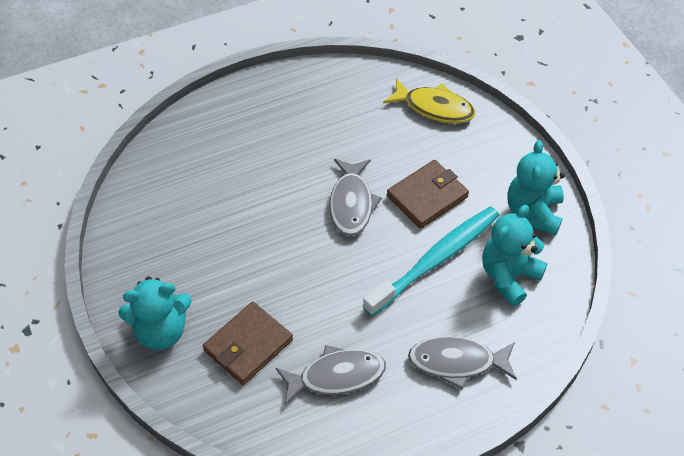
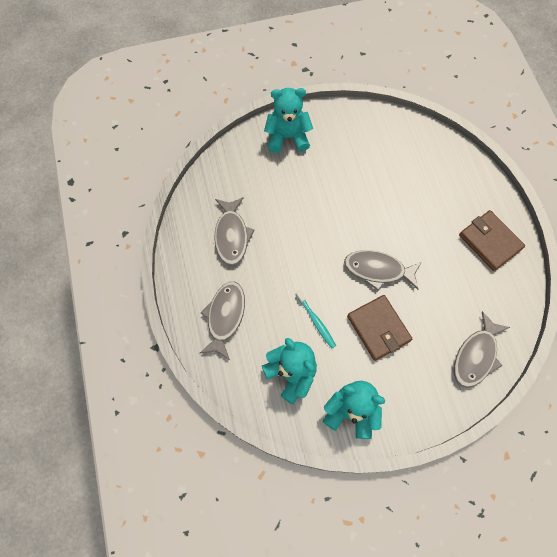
camera: 100 degrees right, 15 degrees up
turquoise teddy bear [118,276,192,350] -> turquoise teddy bear turned 90 degrees clockwise [264,88,313,153]
brown wallet [203,302,293,385] -> brown wallet moved to [459,210,525,271]
turquoise toothbrush [363,207,499,316] -> turquoise toothbrush [296,290,336,348], size x0.47
yellow fish [383,78,475,124] -> grey fish [454,311,510,388]

